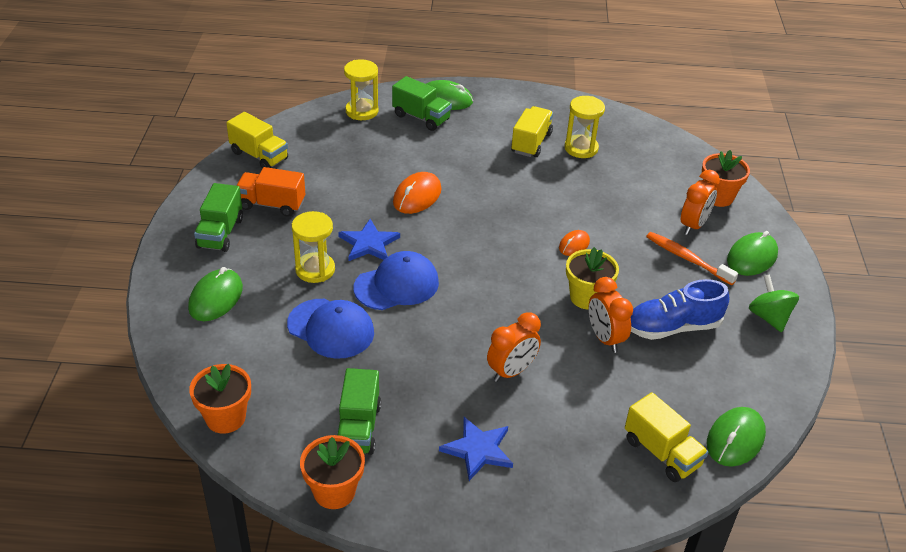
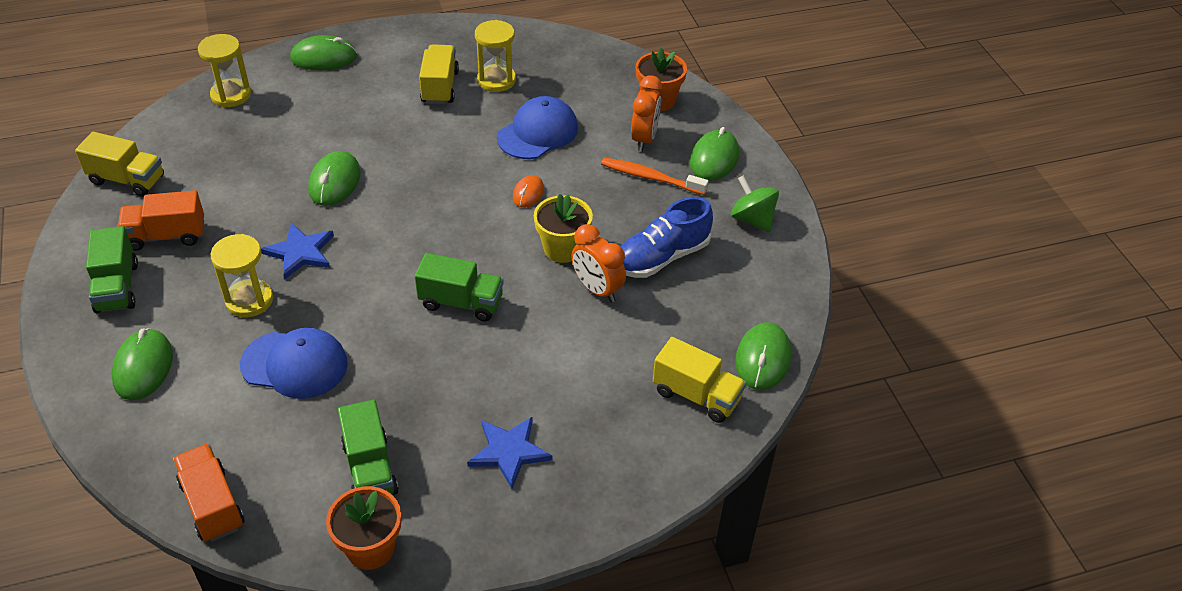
camera: 20 degrees left, 5 degrees up
orange flower pot [189,364,251,434] -> orange truck [173,444,244,542]
blue cap [354,251,439,310] -> blue cap moved to [497,96,578,159]
green truck [392,76,452,131] -> green truck moved to [415,253,504,322]
orange mouse [393,172,442,214] -> green mouse [308,151,361,206]
orange clock [487,312,541,382] -> none

